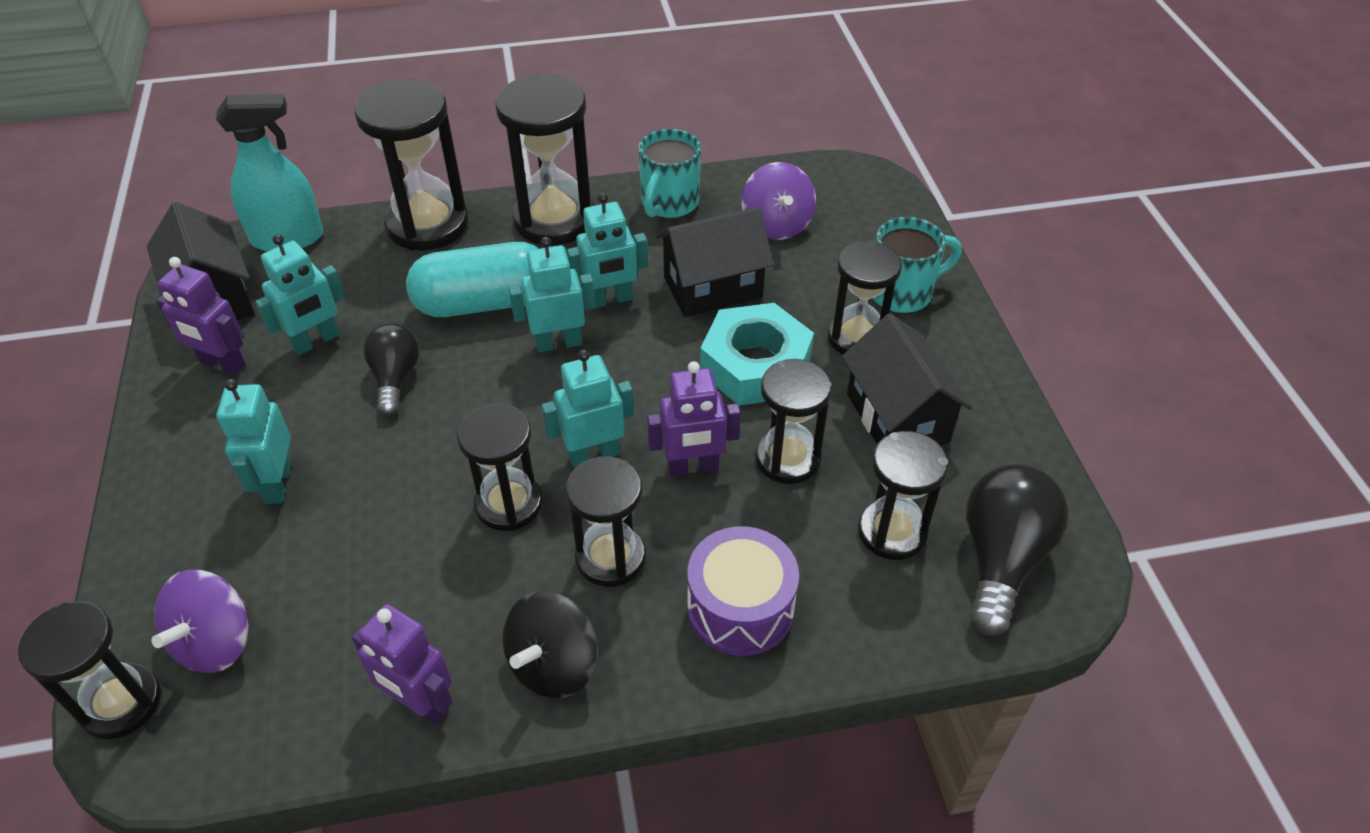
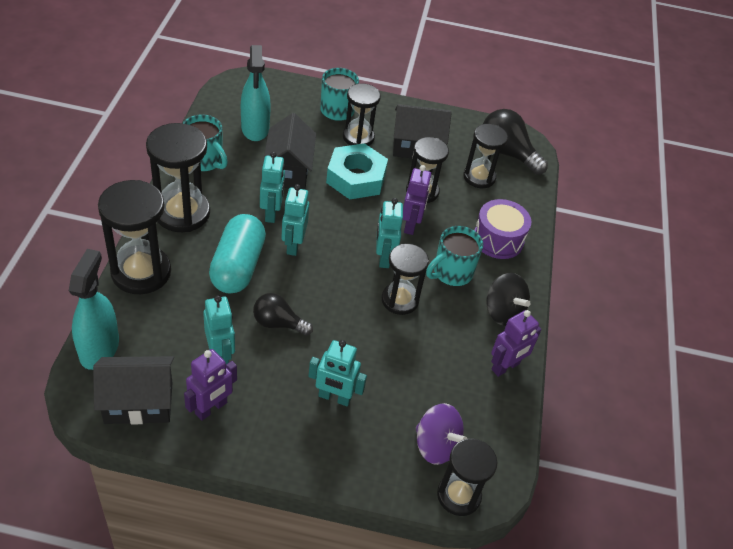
camera: 75 degrees left, 0 degrees up
black hourglass [566,456,646,587] -> turquoise mug [426,226,483,286]
purple spinning top [742,162,816,240] -> turquoise spray bottle [241,45,271,141]

